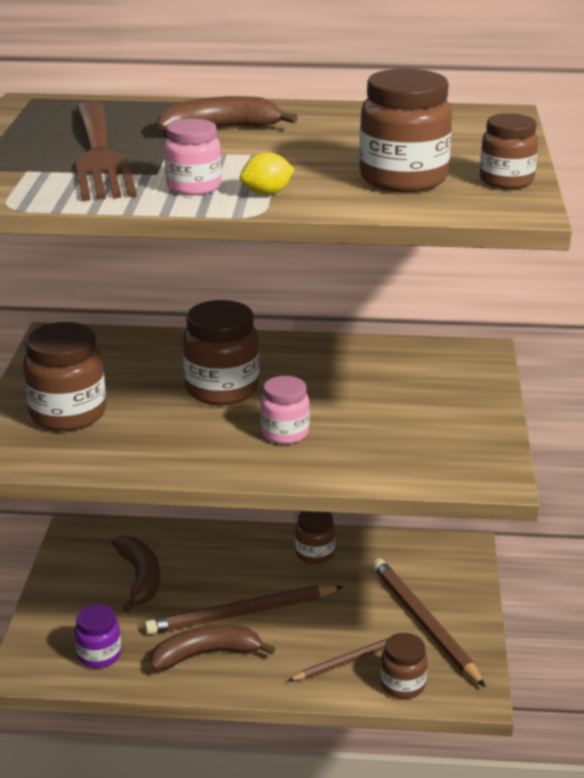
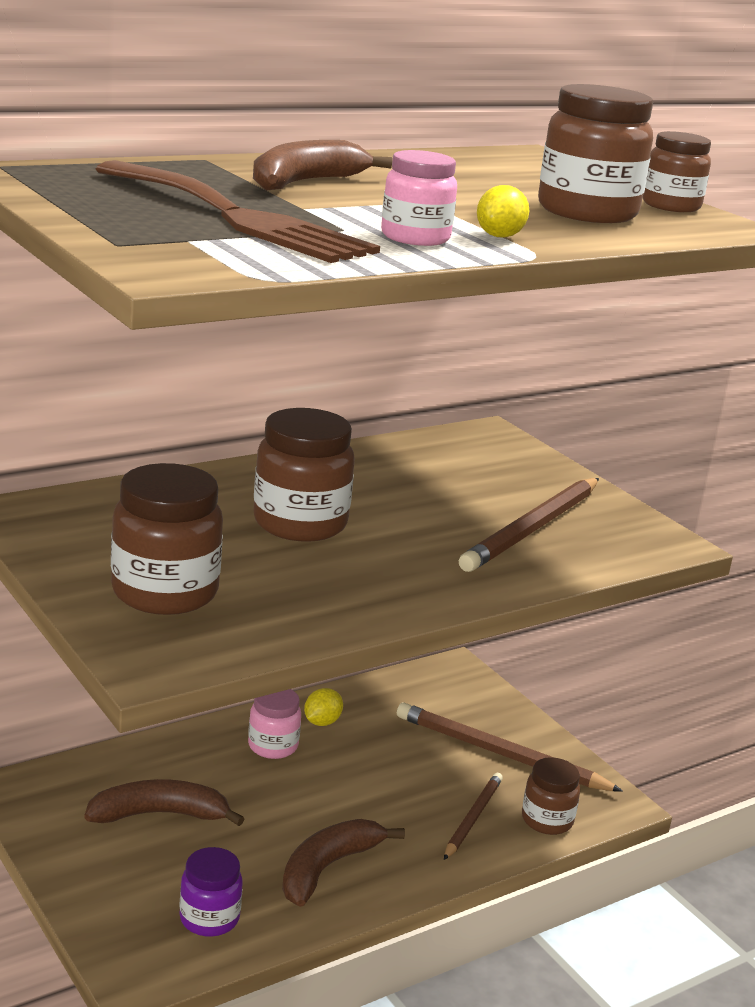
camera: 40 degrees left, 5 degrees down
brown banana [111,536,160,613] -> brown banana turned 45 degrees counterclockwise [85,779,244,826]
brown pencil [144,585,343,635] -> brown pencil moved to [459,478,599,572]
pink jar [260,376,310,444] -> pink jar moved to [248,689,301,759]
brown jar [295,511,335,564] -> yellow lemon [304,688,343,726]

